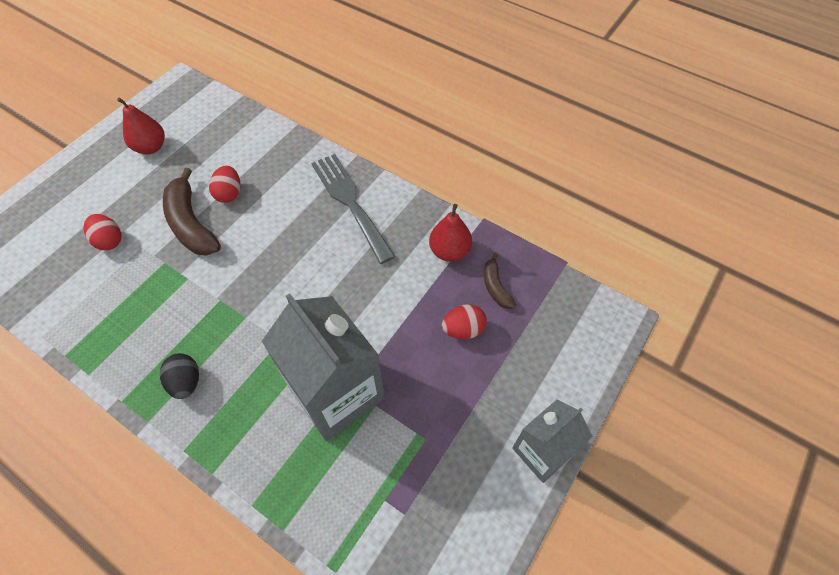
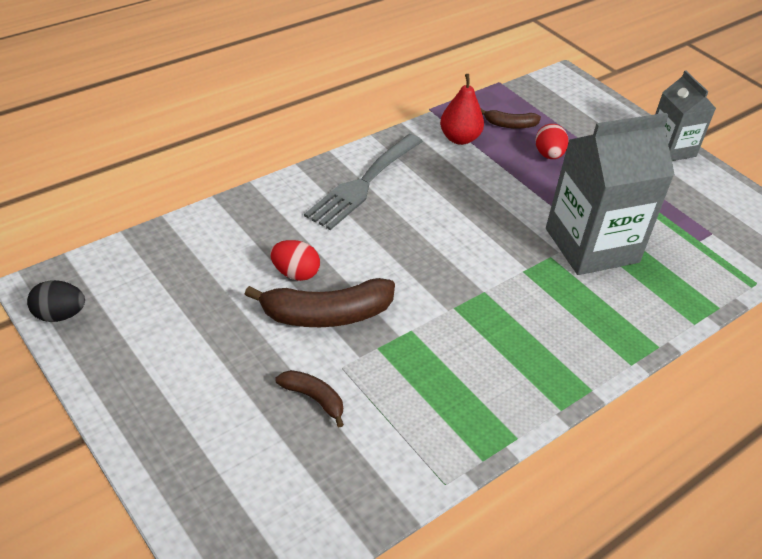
camera: 75 degrees left, 15 degrees down
red egg [83,214,122,250] -> brown banana [276,370,344,427]
red pear [117,97,165,154] -> none
black egg [160,353,199,399] -> black egg moved to [27,280,85,322]
grey fork [311,154,396,264] -> grey fork turned 45 degrees counterclockwise [304,134,423,230]

